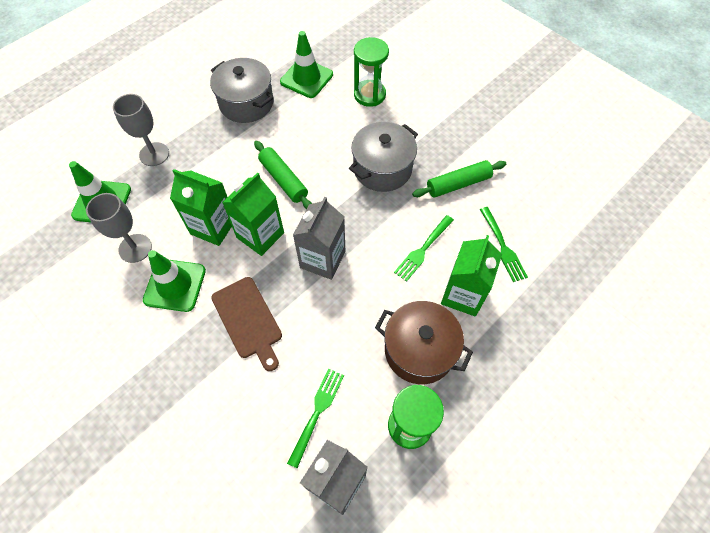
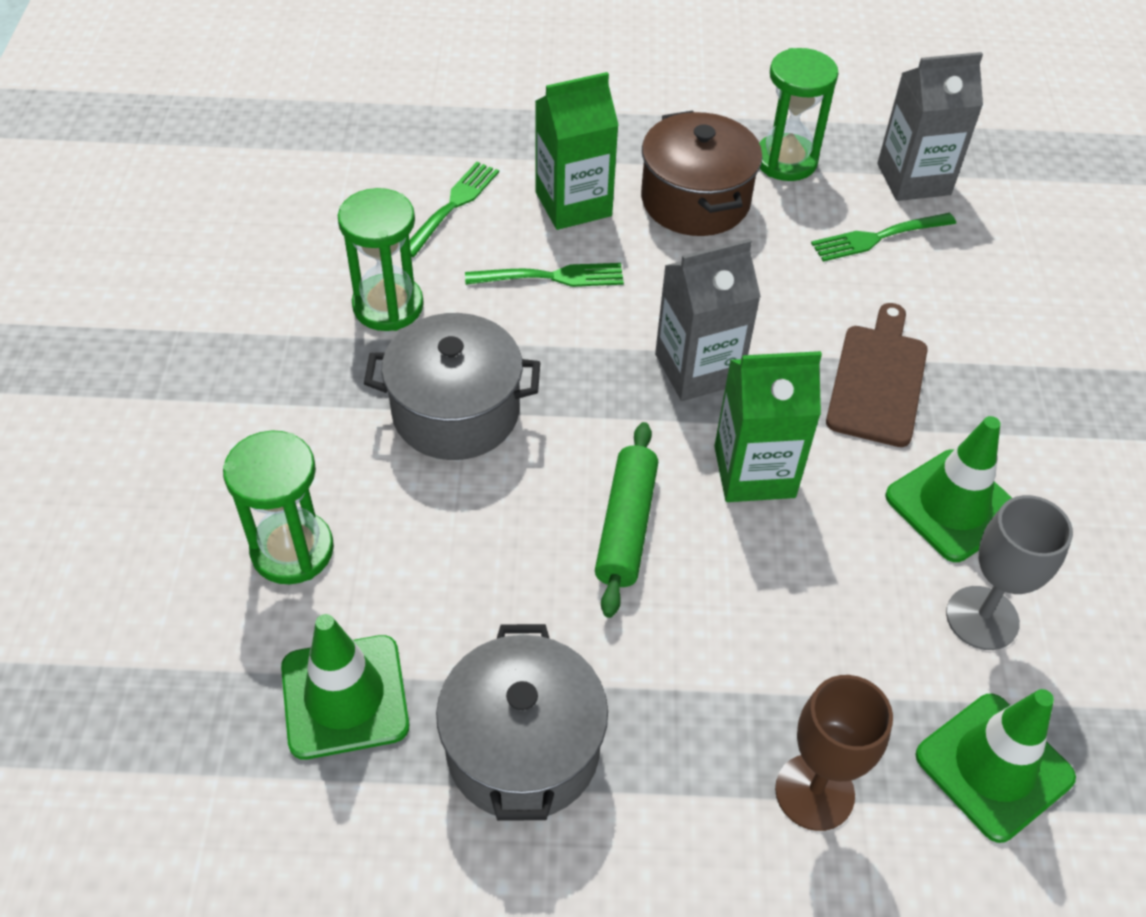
camera: 135 degrees left, 10 degrees down
grey goblet [113,94,169,166] -> brown goblet [775,675,893,831]
green carton [170,169,232,246] -> none
green rolling pin [412,160,506,197] -> green hourglass [337,188,424,331]

